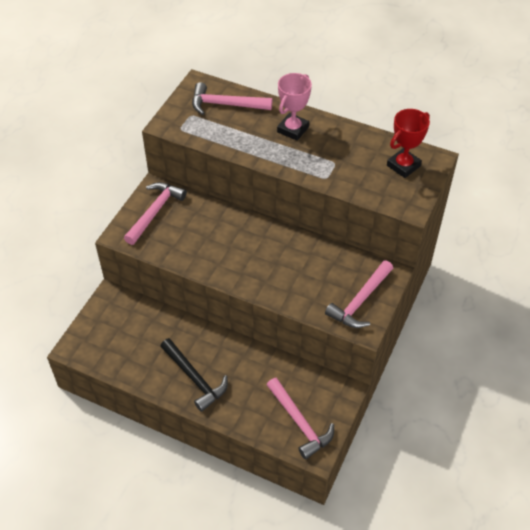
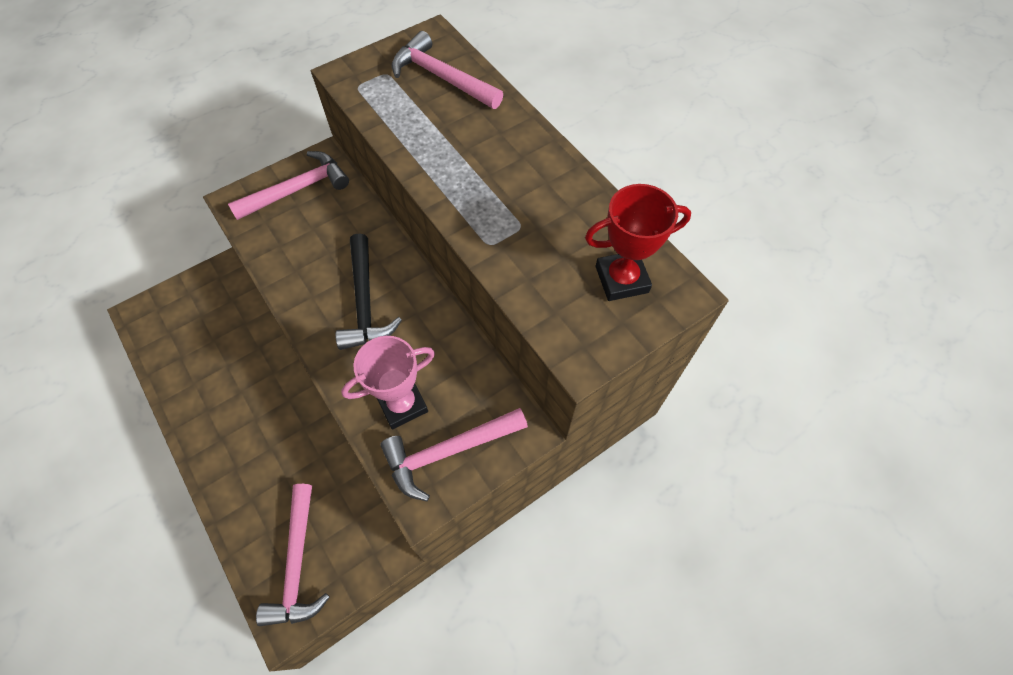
camera: 30 degrees right, 10 degrees up
black hammer [160,338,228,412] -> black hammer moved to [335,233,402,350]
pink trophy [277,73,312,141] -> pink trophy moved to [341,336,435,430]

